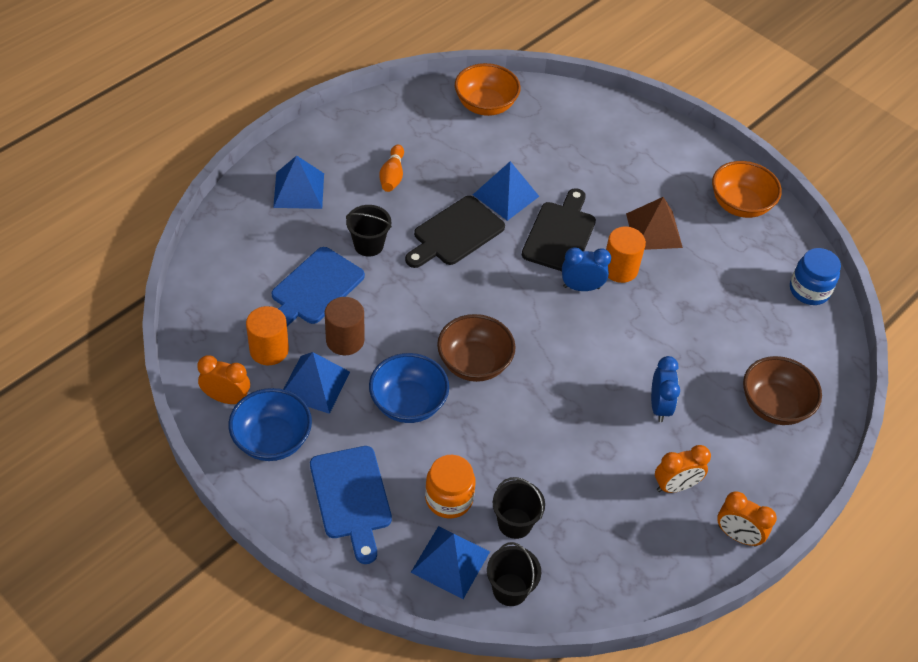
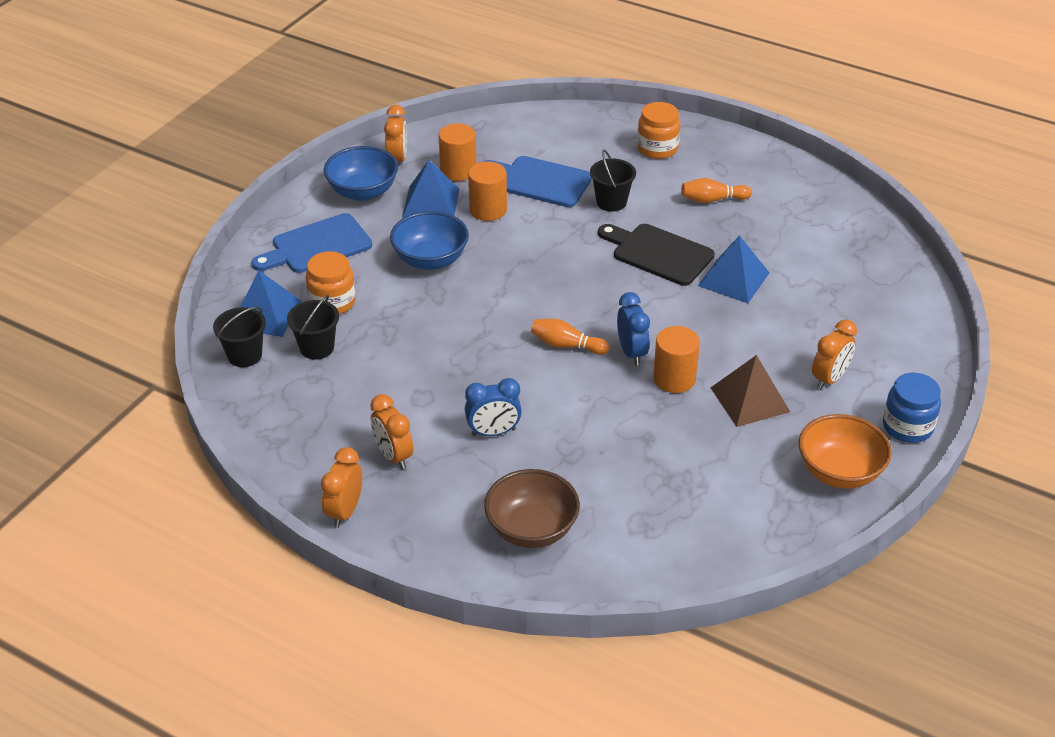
camera: 80 degrees right, 10 degrees down
blue pyramid [273,155,324,209] -> orange jar [637,102,680,159]
brown cylinder [325,297,365,355] -> orange cylinder [468,161,507,221]
brown bowl [437,314,515,382] -> none
orange bowl [455,63,521,116] -> none
black cutting board [522,188,596,271] -> none
blue jar [790,248,841,305] -> blue jar moved to [883,373,941,443]
none -> orange bowling pin [531,319,609,355]
none -> orange clock [812,319,857,390]

